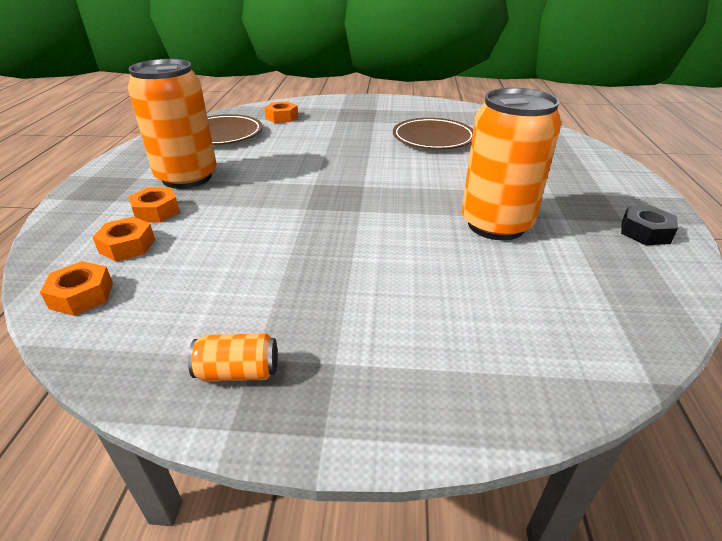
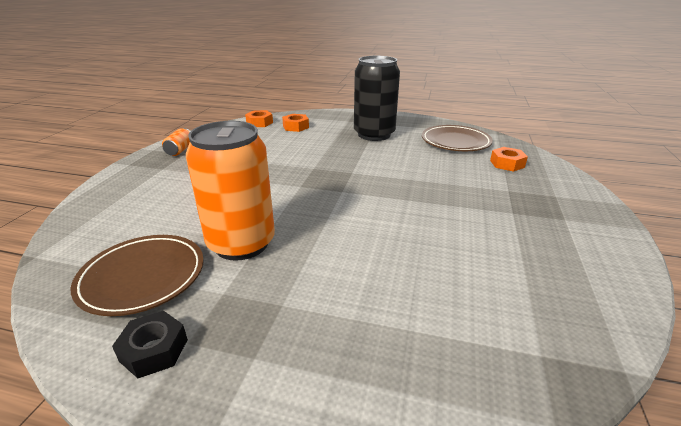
camera: 100 degrees right, 5 degrees down
orange can [128,59,217,189] -> black can [354,56,400,141]
orange nut [128,187,180,223] -> none
brown plate [393,118,473,149] -> brown plate moved to [70,235,204,316]

